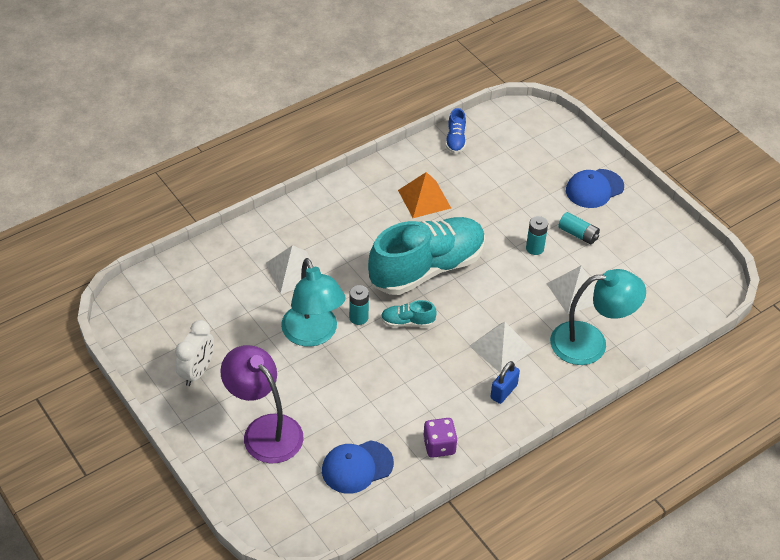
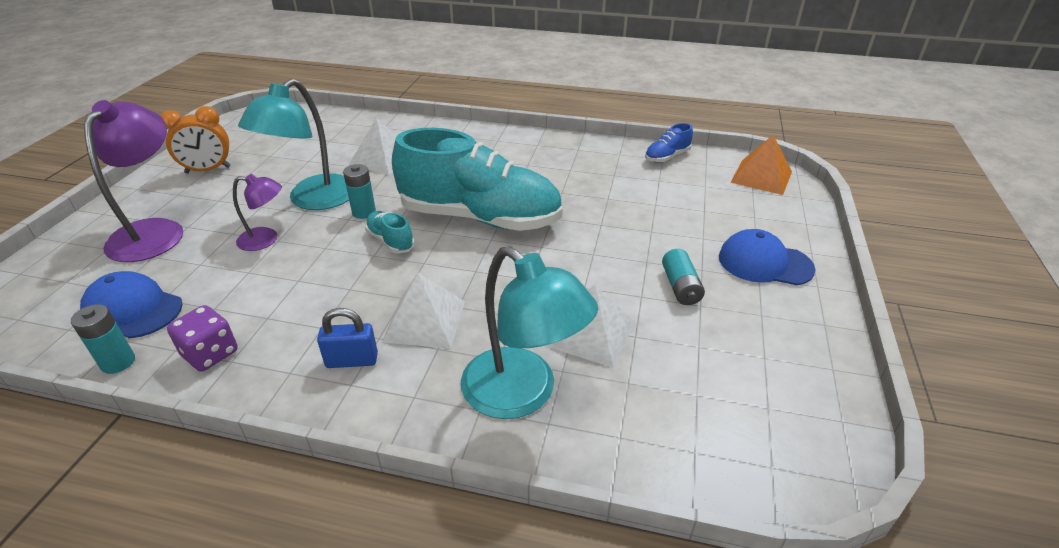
camera: 50 degrees right, 10 degrees down
white clock [175,320,214,386] -> orange clock [160,106,231,174]
orange pyramid [398,172,451,218] -> orange pyramid moved to [730,135,792,195]
turquoise battery [526,216,548,255] -> turquoise battery moved to [71,304,135,374]
none -> purple lamp [233,174,282,251]

